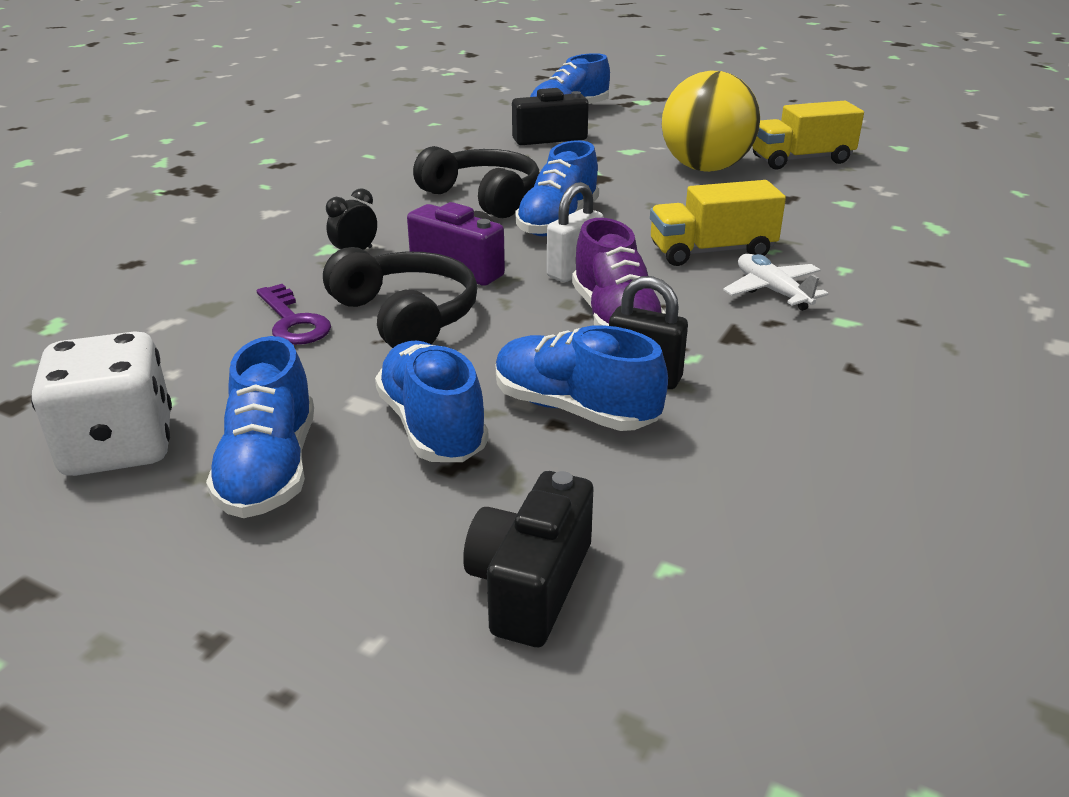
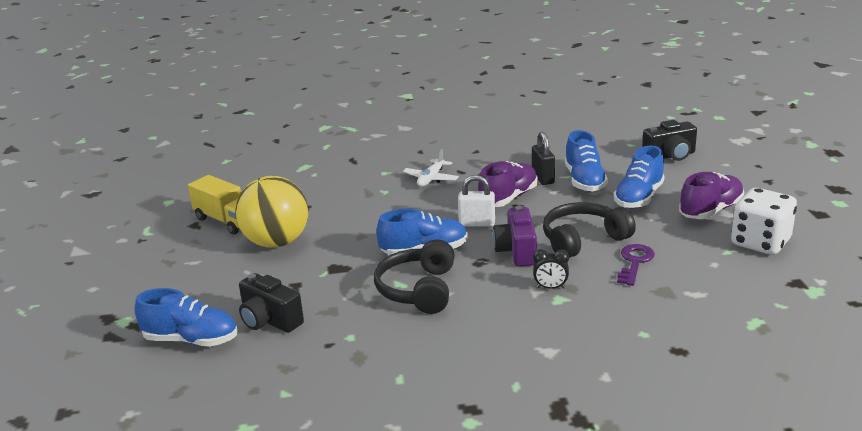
camera: 125 degrees left, 5 degrees down
blue shoe [206,336,314,518] -> purple shoe [679,172,744,219]
black headphones [323,247,478,348] -> black headphones turned 45 degrees clockwise [543,202,636,258]
yellow truck [650,180,786,266] -> none

